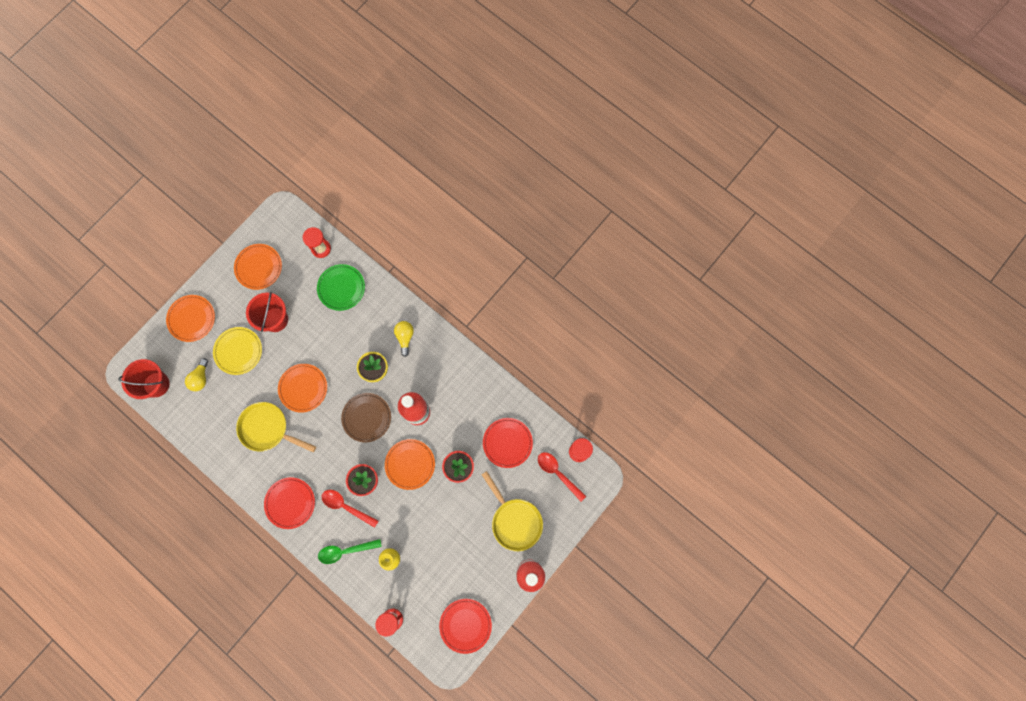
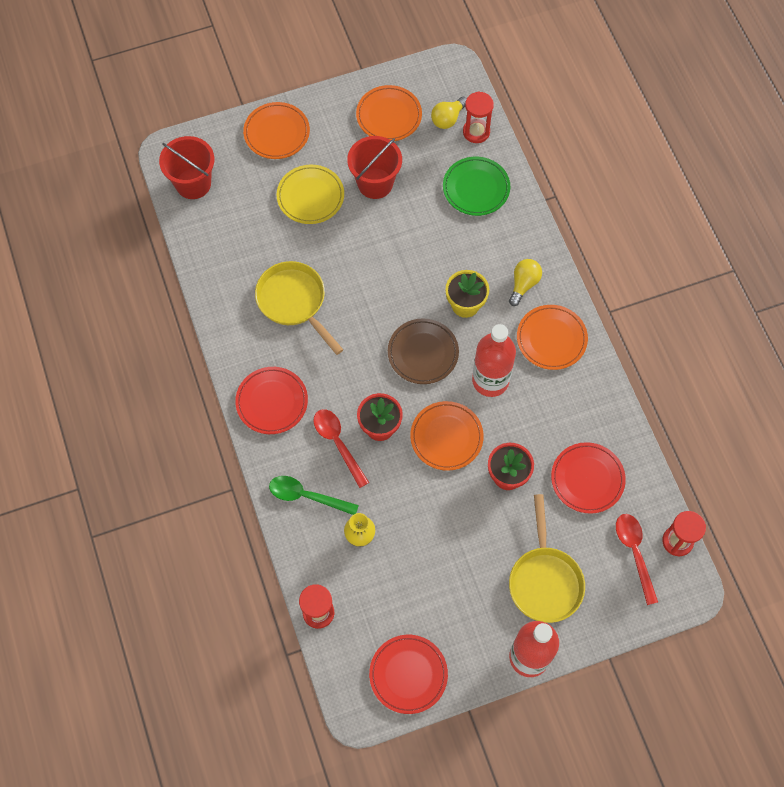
camera: 30 degrees right, 10 degrees down
yellow light bulb [185,358,208,391] -> yellow light bulb moved to [431,97,467,129]
orange plate [278,364,327,412] -> orange plate moved to [517,305,588,370]

